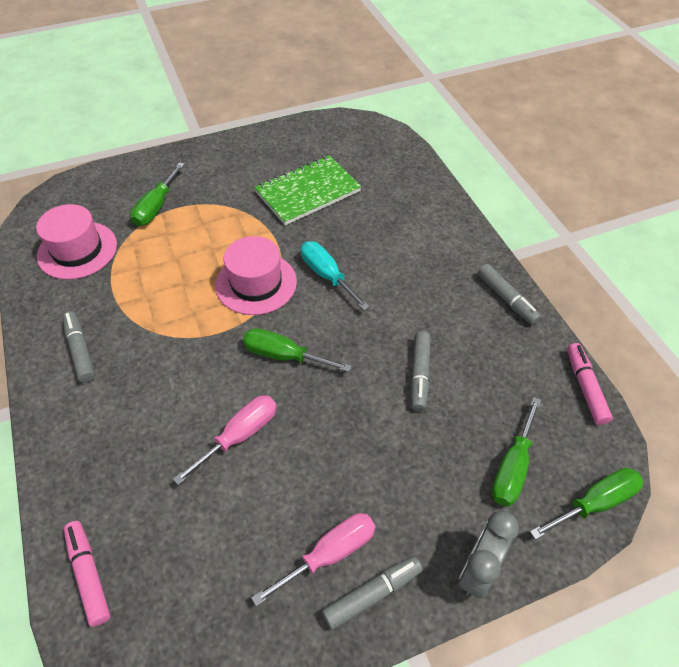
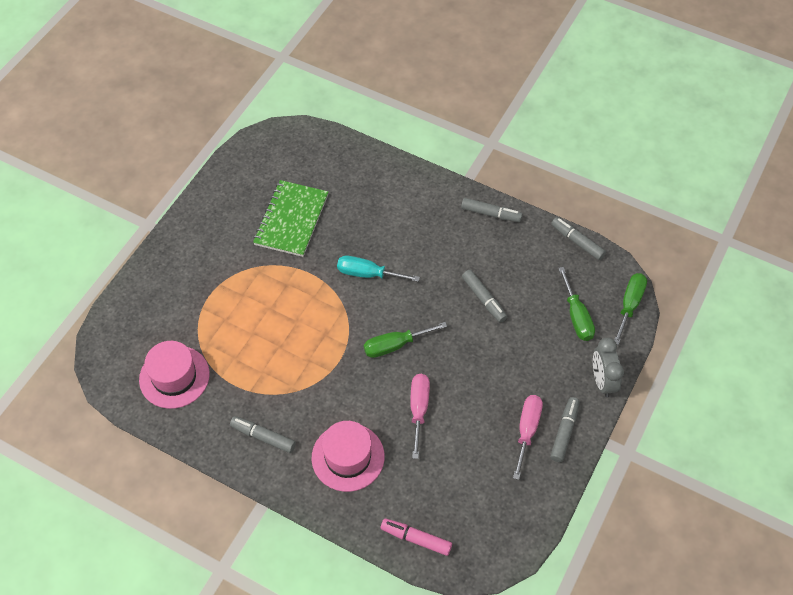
camera: 40 degrees left, 5 degrees up
green screwdriver [130,162,185,226] -> none
pink hat [215,236,297,315] -> pink hat moved to [312,421,385,492]
pink marker [567,343,613,425] -> grey marker [551,217,606,260]

